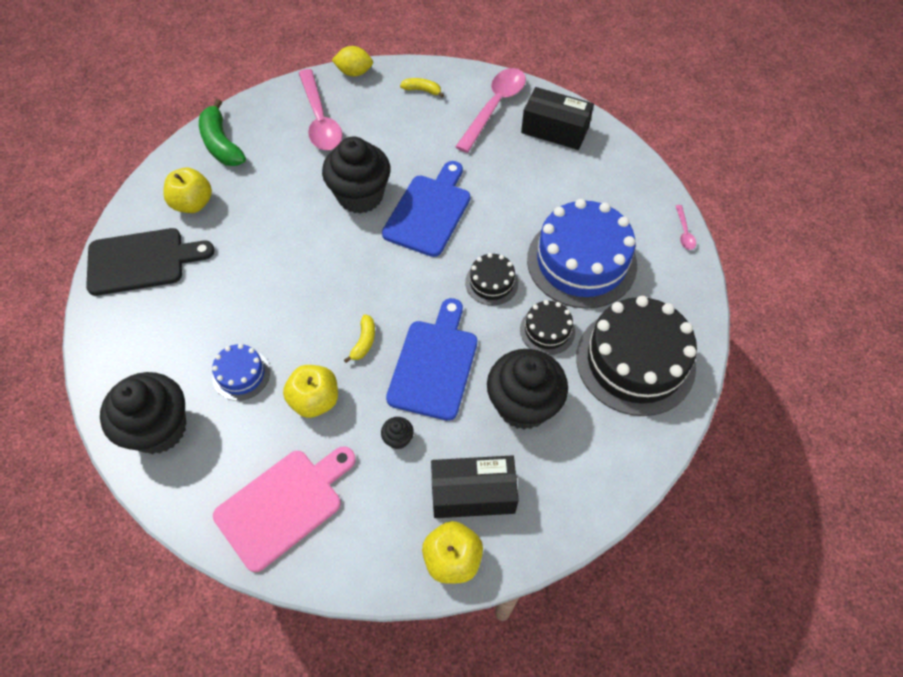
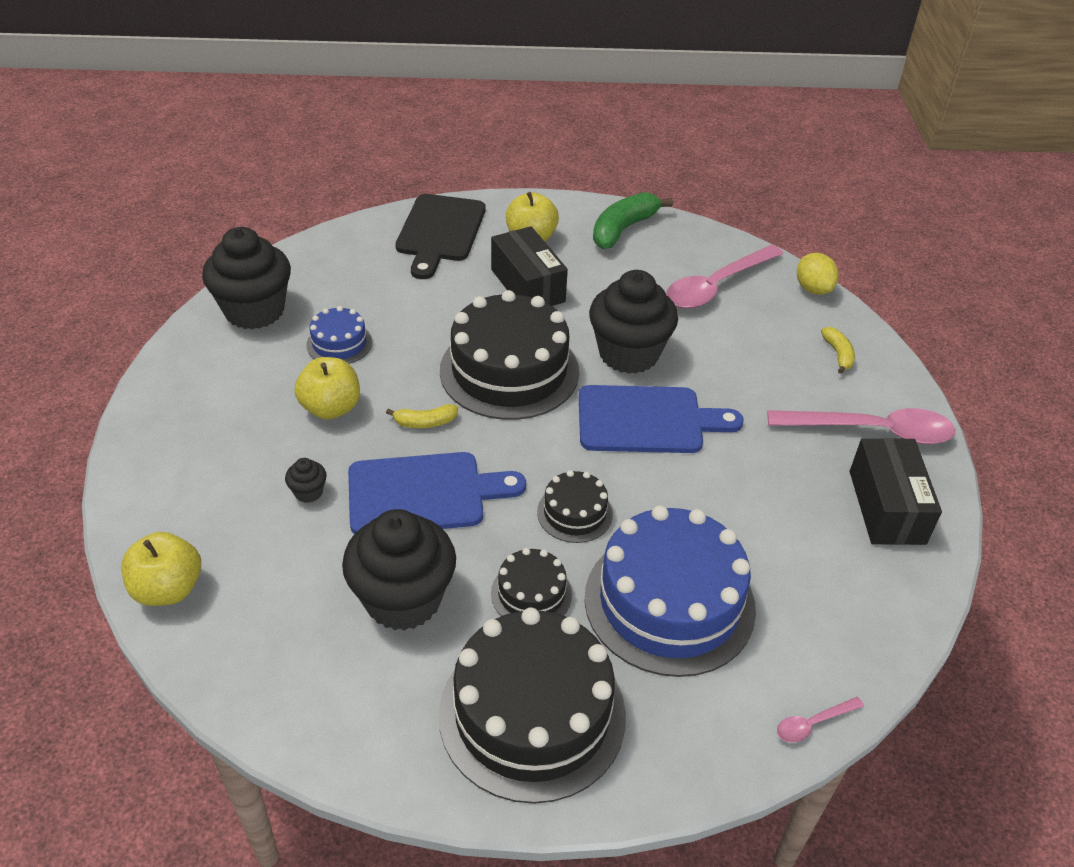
camera: 65 degrees right, 15 degrees down
black cutting board [86,228,215,296] -> black cutting board turned 45 degrees clockwise [395,194,486,279]
pink cutting board [213,446,356,572] -> none
black box [431,455,519,518] -> black box moved to [491,226,568,306]
none -> black cake [440,290,579,420]

